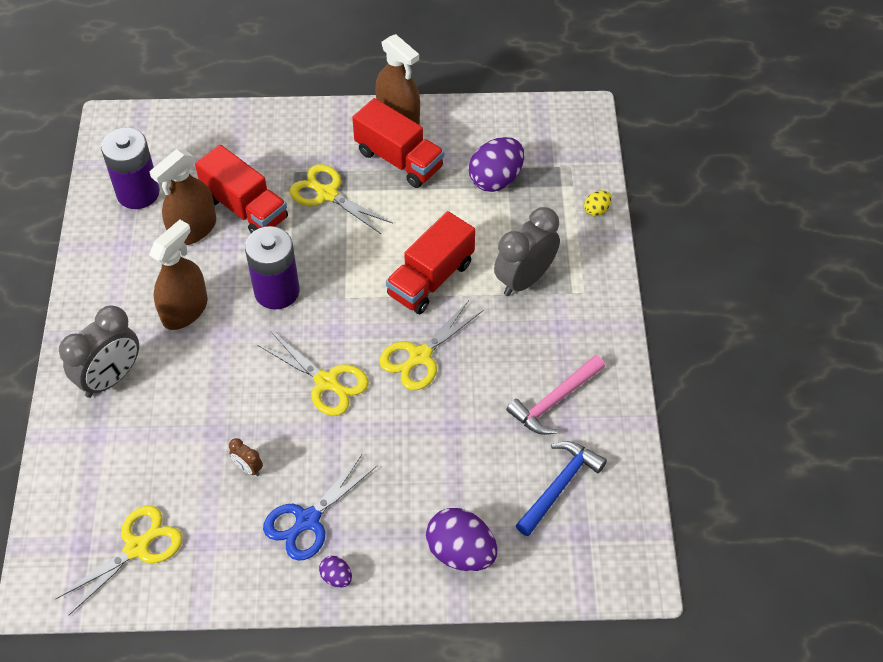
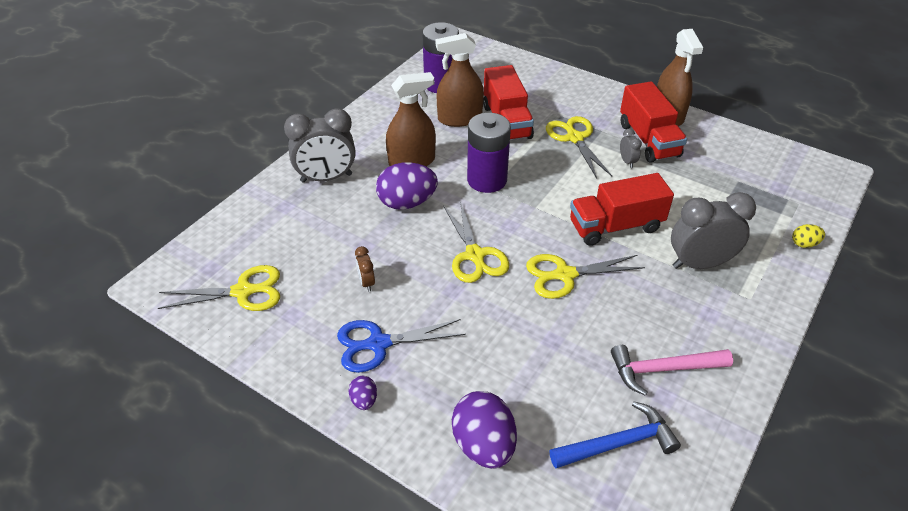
camera: 35 degrees right, 10 degrees down
purple egg [469,137,524,192] -> purple egg moved to [376,162,438,209]
none -> grey clock [620,129,642,168]

